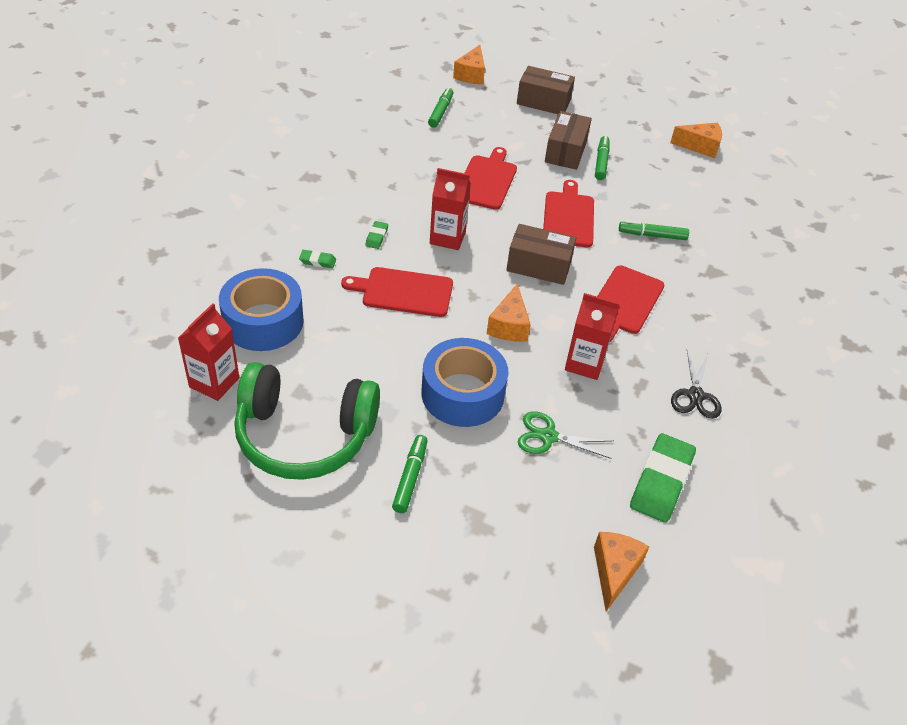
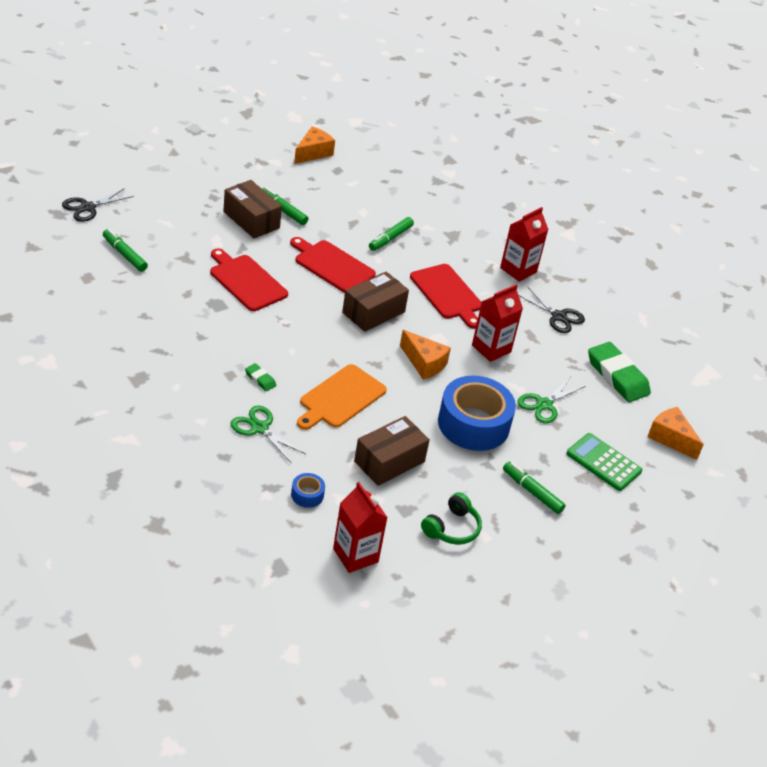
camera: 60 degrees left, 5 degrees down
blue tape [219,268,304,351] -> blue tape [291,473,325,508], size x0.42
green headphones [234,362,380,480] -> green headphones [421,492,482,545], size x0.46
green eraser [299,250,336,268] -> green scissors [231,405,306,463]
red cutting board [341,267,453,317] -> orange cutting board [297,364,387,430]
red carton [430,168,471,250] -> red carton moved to [500,207,549,282]
orange cheese [453,45,485,84] -> black scissors [62,188,134,222]
brown box [517,66,575,114] -> brown box moved to [354,416,430,486]
none -> green calculator [566,433,642,491]

